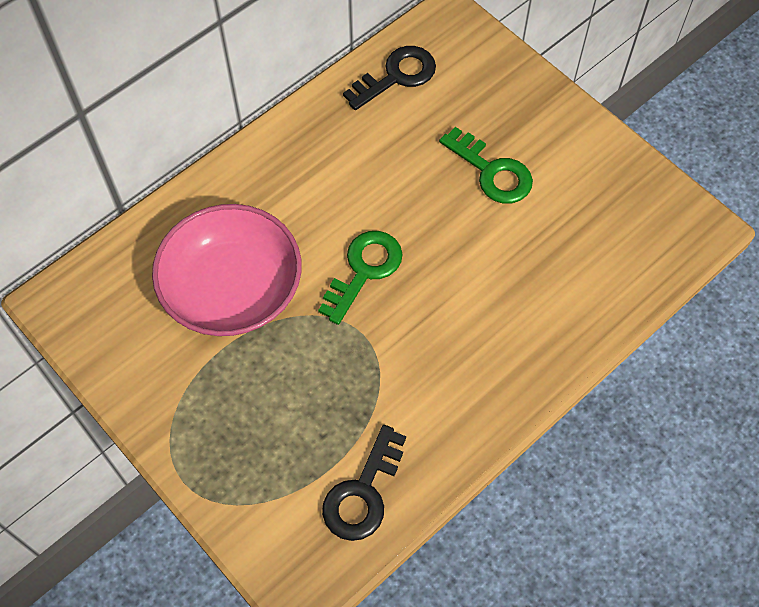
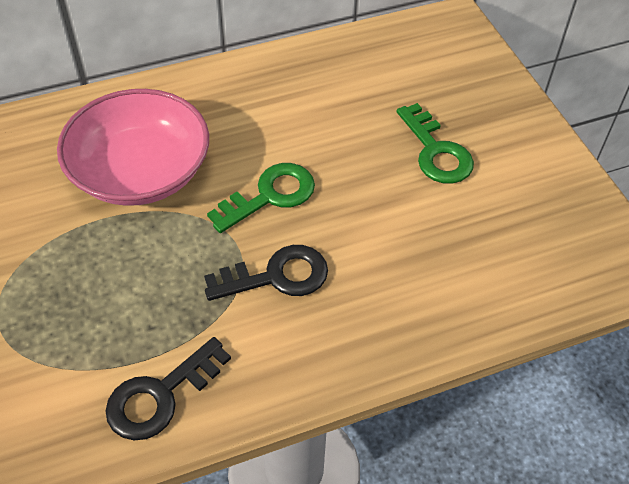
camera: 20 degrees right, 10 degrees down
black key [343,46,436,110] -> black key moved to [204,245,328,301]

